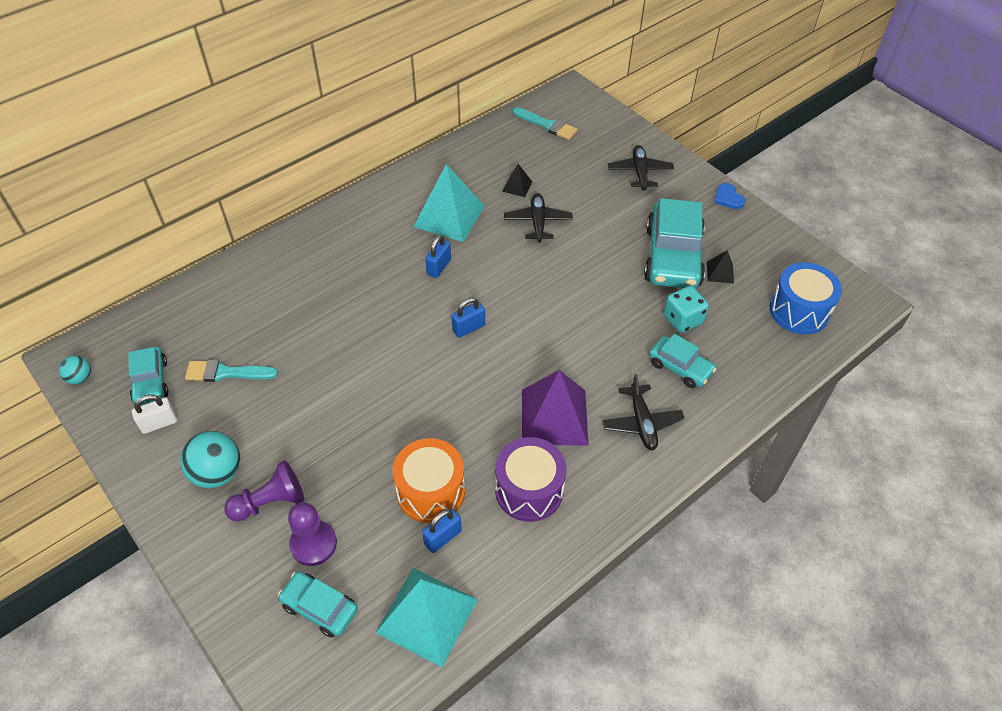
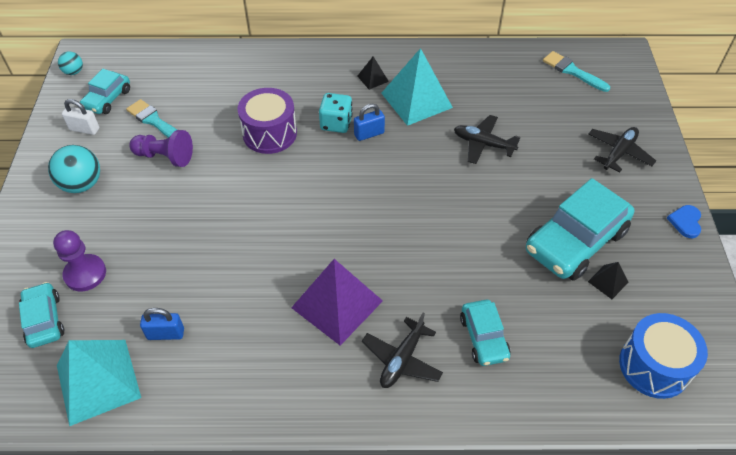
camera: 40 degrees right, 0 degrees up
purple pawn [224,460,305,522] -> purple pawn moved to [130,130,193,167]
orange drum [393,438,465,523] -> none
blue padlock [452,298,485,338] -> none
purple drum [495,437,566,522] -> purple drum moved to [237,88,297,154]
black pyramid [502,164,532,197] -> black pyramid moved to [357,56,389,90]
black plane [504,193,573,243] -> black plane turned 105 degrees counterclockwise [454,115,521,164]
turquoise brush [513,107,578,140] -> turquoise brush turned 150 degrees clockwise [543,51,610,92]
turquoise dice [663,286,709,333] -> turquoise dice moved to [319,93,353,133]

